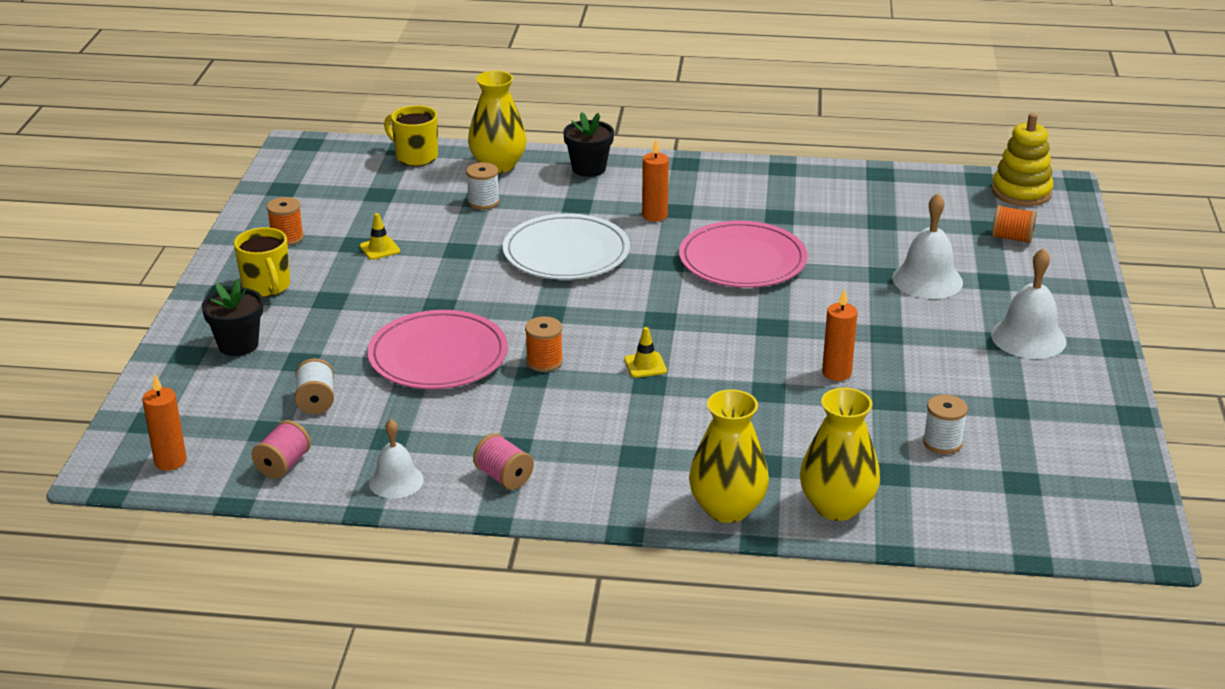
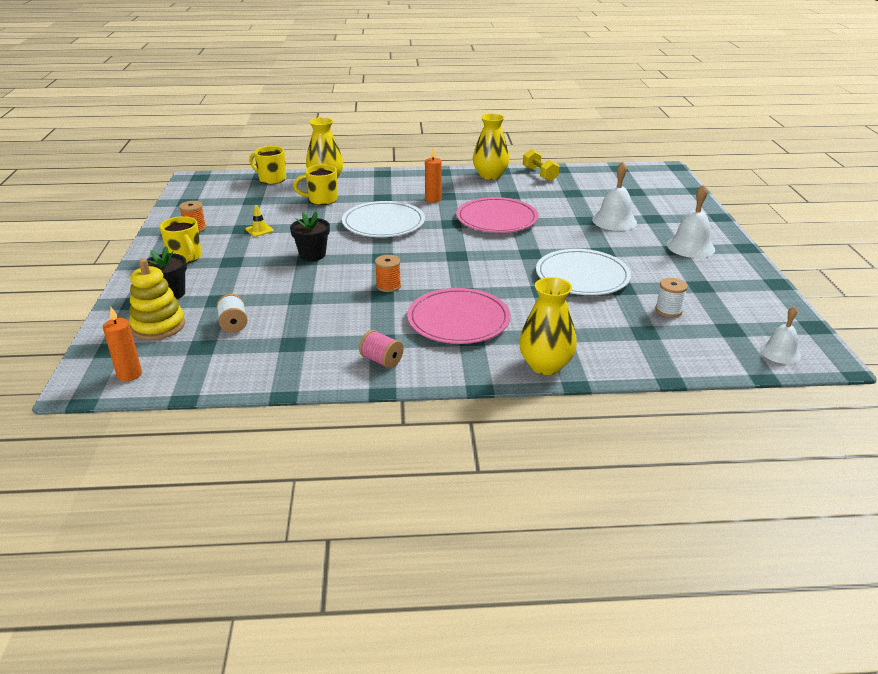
camera: 10 degrees left, 0 degrees up
pink spool [251,420,311,478] -> none
pink plate [367,310,508,389] -> pink plate moved to [407,288,511,344]
white bell [369,419,424,499] -> white bell moved to [760,306,801,364]
white spool [466,162,500,210] -> yellow mug [293,164,338,205]
black flower pot [563,112,614,177] -> black flower pot moved to [290,212,330,261]
yellow traffic cone [624,327,667,378] -> none
yellow vase [800,388,880,521] -> yellow vase moved to [473,114,509,180]
orange candle [822,289,858,381] -> white plate [536,249,631,295]
yellow stacking toy [991,113,1054,206] -> yellow stacking toy moved to [129,258,185,340]
orange spool [992,205,1037,243] -> none
none -> yellow dumbbell [523,149,559,182]

